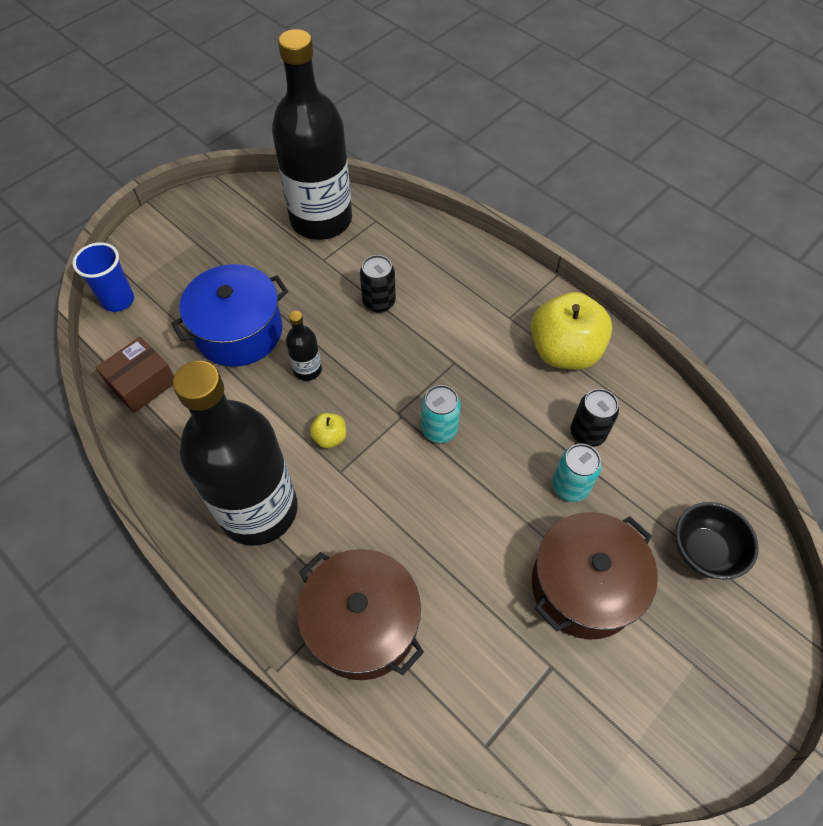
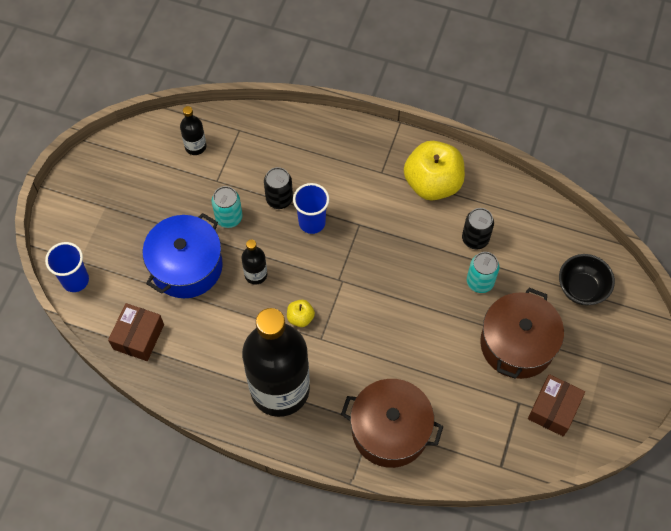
camera: 25 degrees left, 5 degrees up
black bottle [272,29,352,240] -> black bottle [180,106,206,155], size x0.40
turquoise can [421,385,461,443] -> turquoise can moved to [212,186,242,228]
none -> blue cup [293,183,329,234]
none -> brown box [528,374,585,436]

